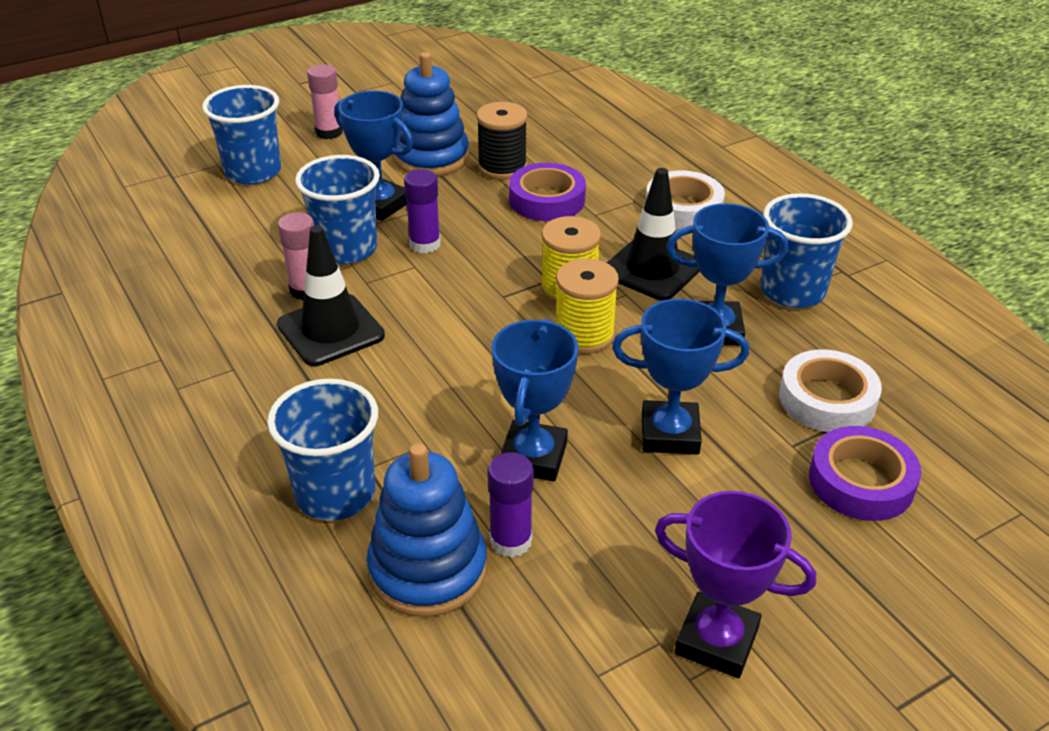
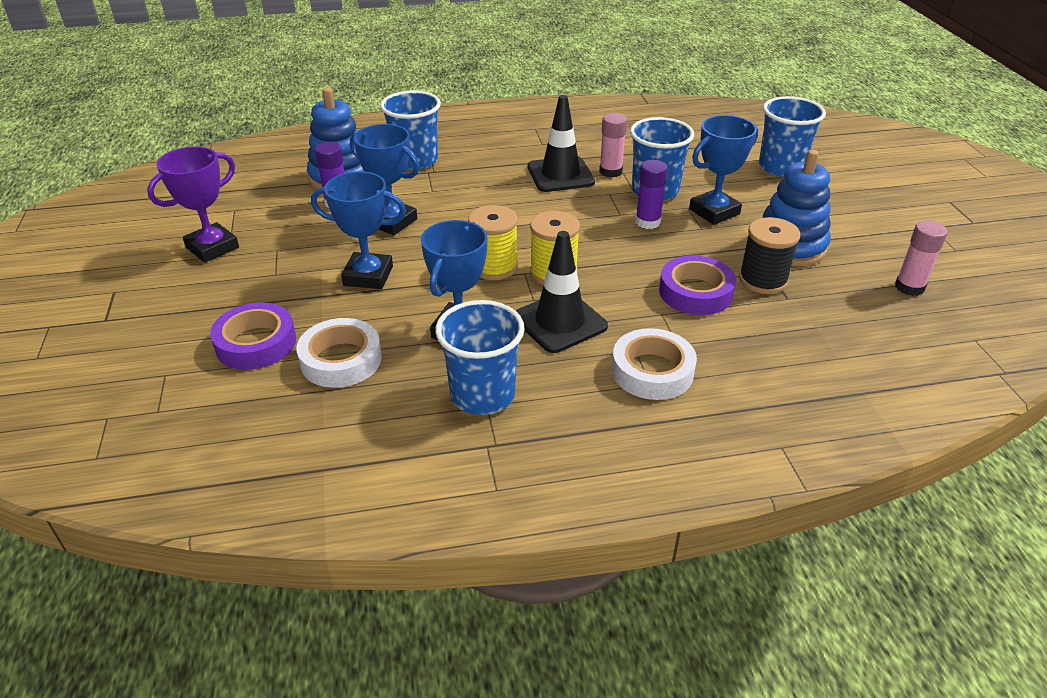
camera: 110 degrees right, 0 degrees up
pink glue stick [307,64,343,139] -> pink glue stick moved to [895,221,948,296]
blue trophy [612,298,749,455] -> blue trophy turned 75 degrees clockwise [311,171,406,289]

